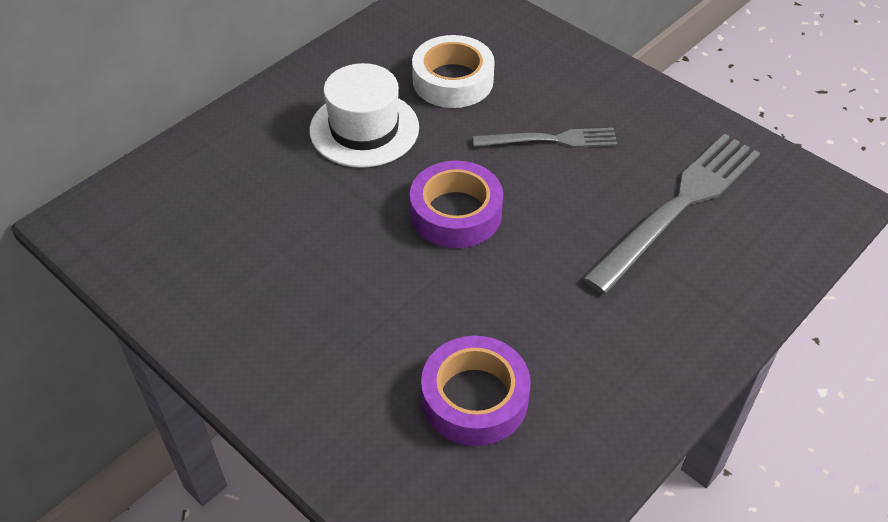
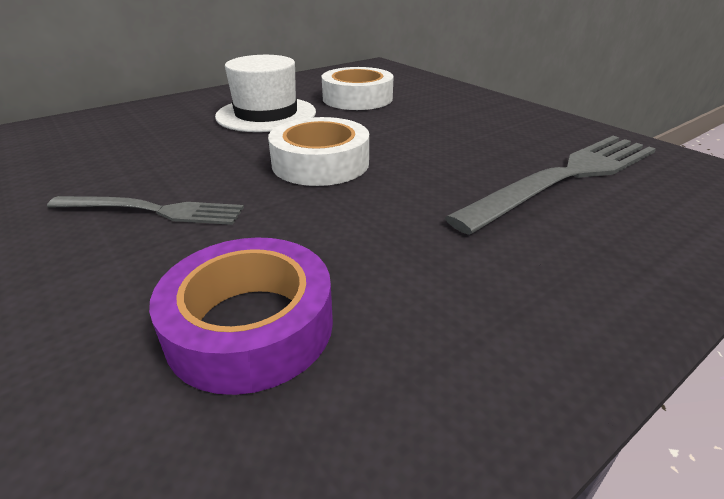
camera: 10 degrees right, 15 degrees down
purple tape [410,160,503,248] -> white tape [268,117,369,186]
grey fork [473,128,618,148] -> grey fork moved to [47,196,244,225]

